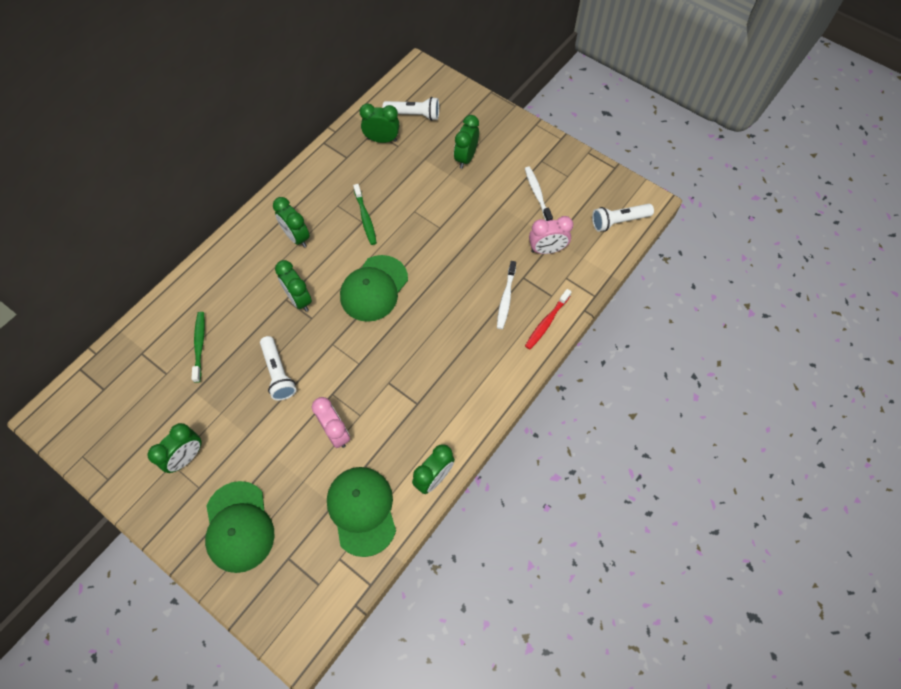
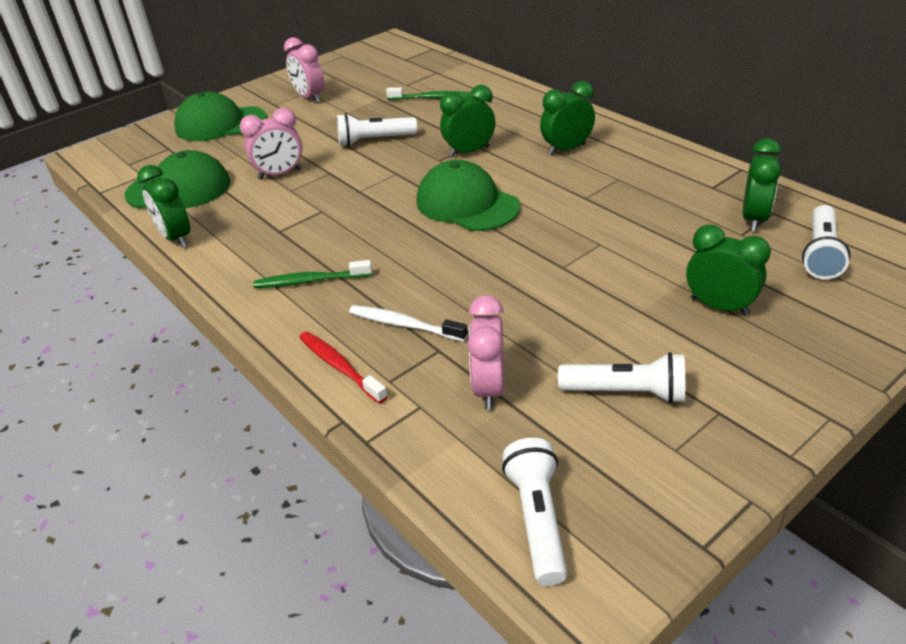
camera: 105 degrees right, 25 degrees down
green clock [148,423,202,473] -> pink clock [284,37,324,103]
green toothbrush [353,184,377,245] -> green toothbrush moved to [253,260,372,288]
white toothbrush [525,167,553,221] -> white flashlight [558,352,685,404]

